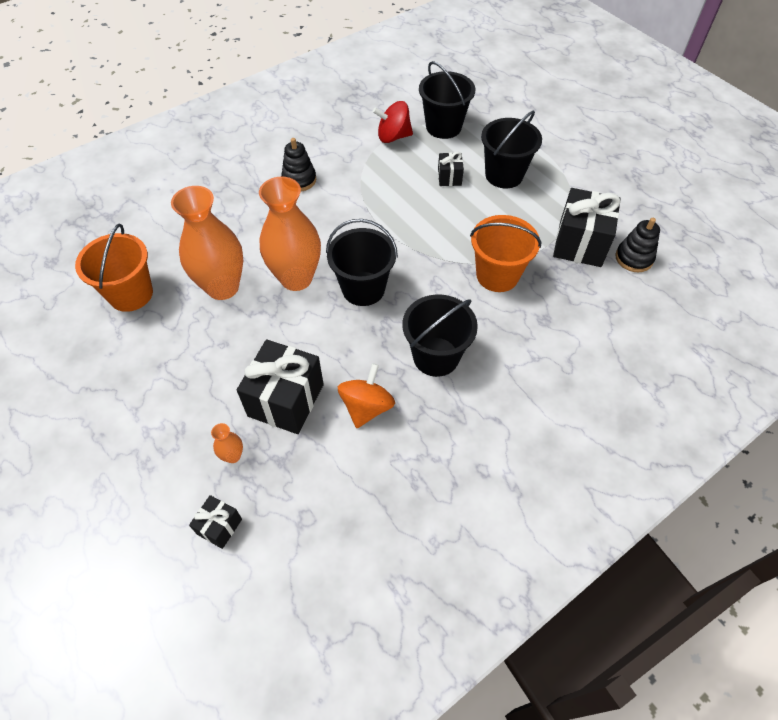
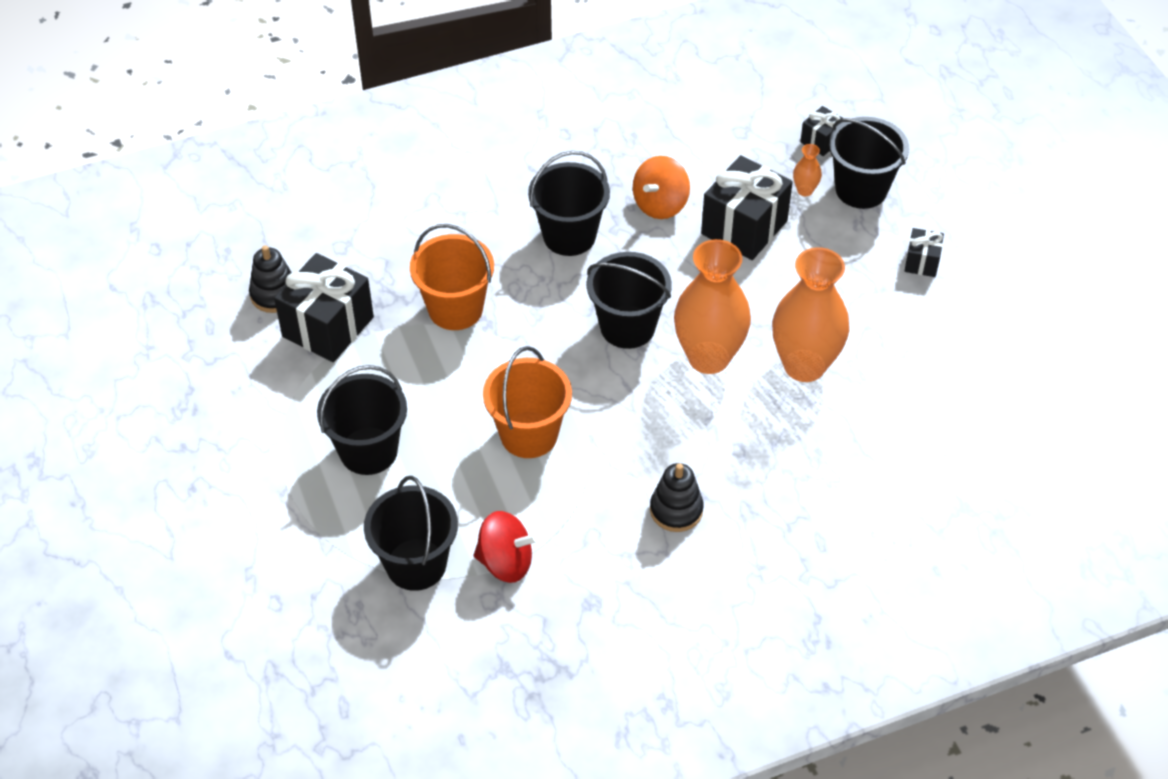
camera: 165 degrees left, 5 degrees down
orange bucket [75,224,153,312] -> orange bucket moved to [483,346,572,458]
black gift [438,152,464,186] -> black gift moved to [905,228,944,277]
none -> black bucket [829,117,909,209]

